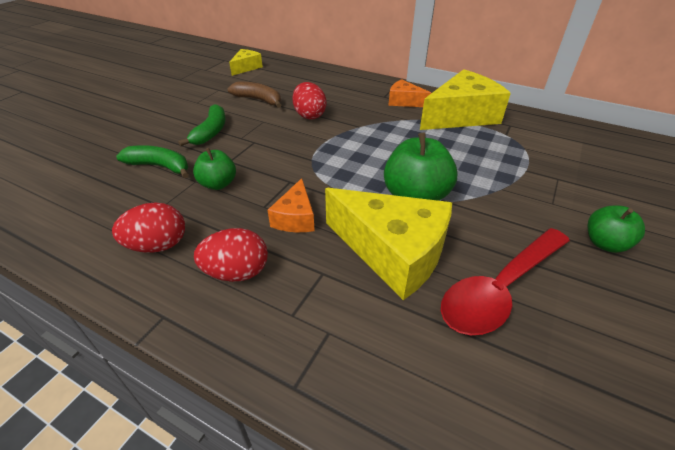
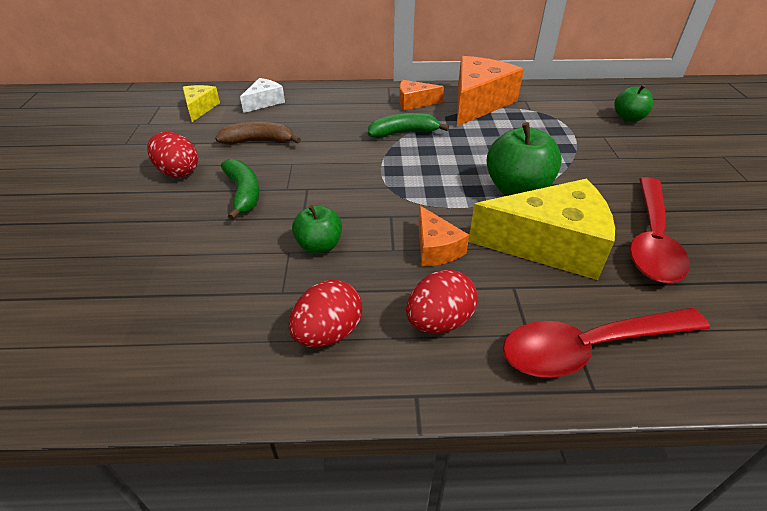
camera: 30 degrees left, 0 degrees up
green banana [116,145,189,178] -> green banana moved to [368,113,449,138]
red egg [292,82,327,119] -> red egg moved to [148,132,198,177]
yellow cheese [420,69,511,130] -> orange cheese [457,56,524,126]
green apple [588,206,645,253] -> green apple moved to [614,85,653,122]
none -> white cheese [240,78,285,113]
none -> red spoon [503,308,710,378]

